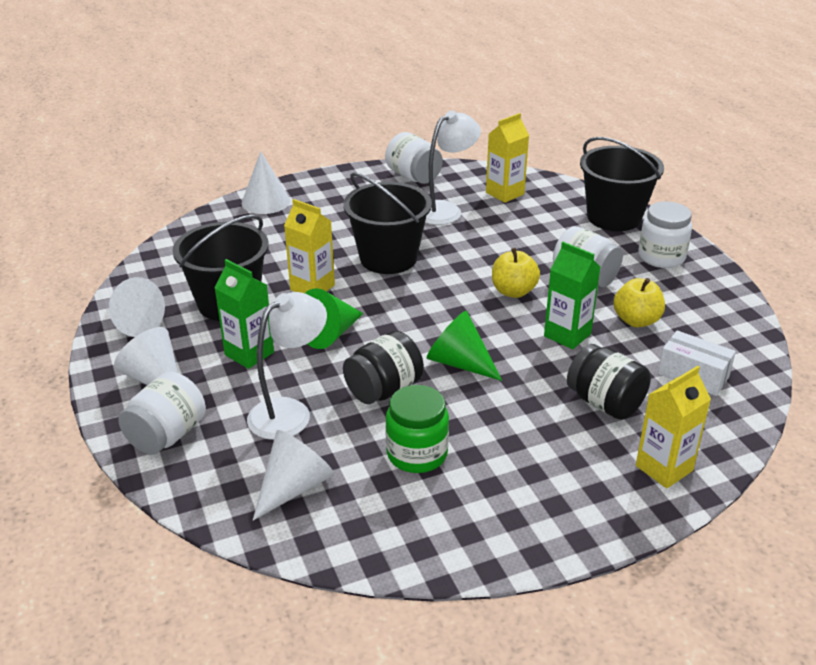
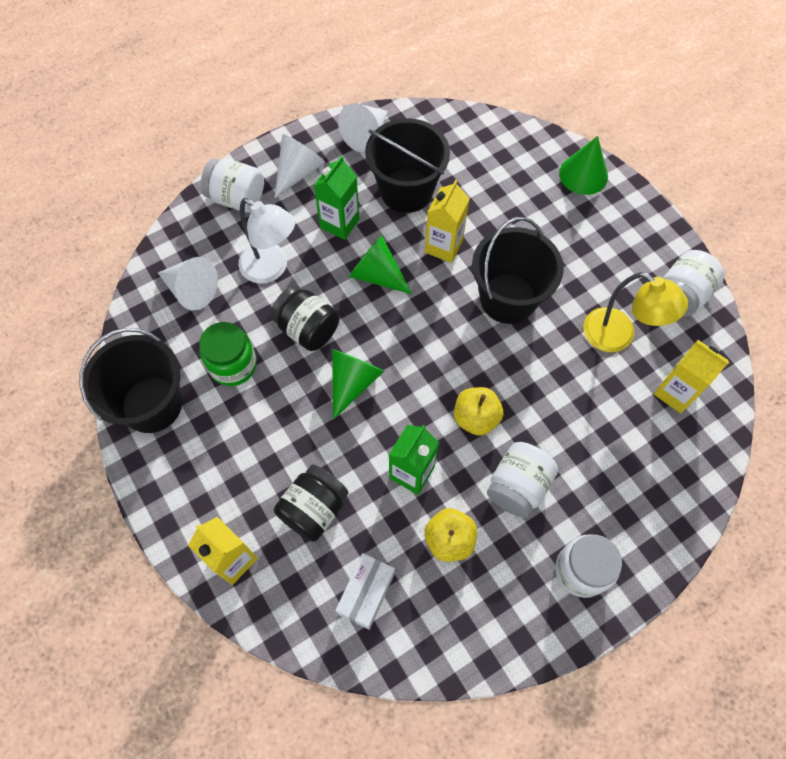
camera: 80 degrees right, 30 degrees up
white cone [242,151,290,214] -> green cone [559,136,608,195]
white lamp [425,110,481,225] -> yellow lamp [583,272,688,352]
black bucket [580,137,664,231] -> black bucket moved to [80,328,182,433]

